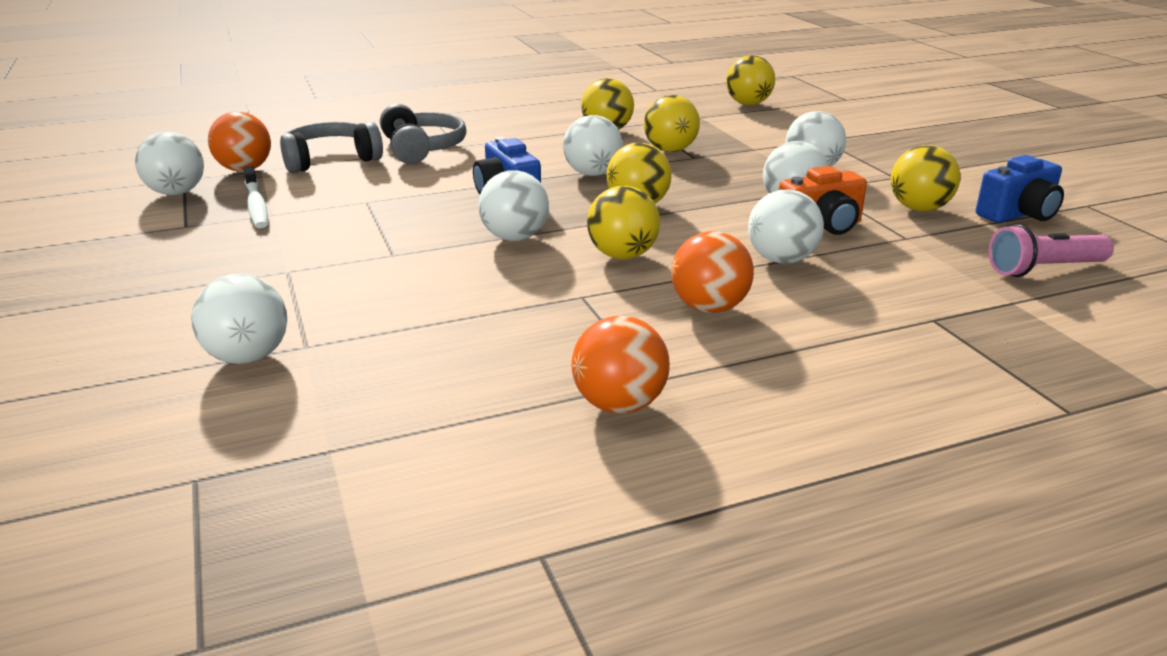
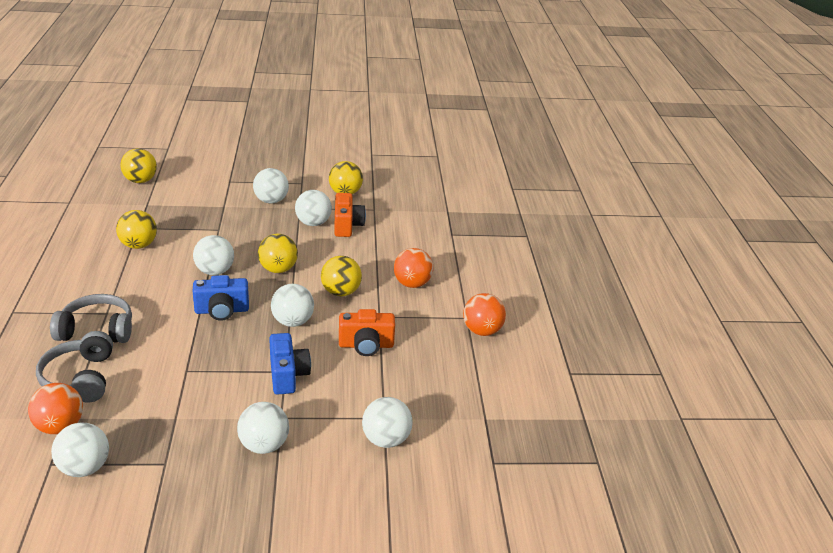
camera: 75 degrees left, 5 degrees up
white toothbrush [243,166,268,228] -> none
yellow ball [644,95,700,152] -> none
white ball [748,190,824,264] -> white ball moved to [237,402,289,454]
blue camera [976,155,1064,223] -> blue camera moved to [269,333,311,395]
pink flashlight [988,224,1114,277] -> none
none -> orange camera [339,309,395,356]

